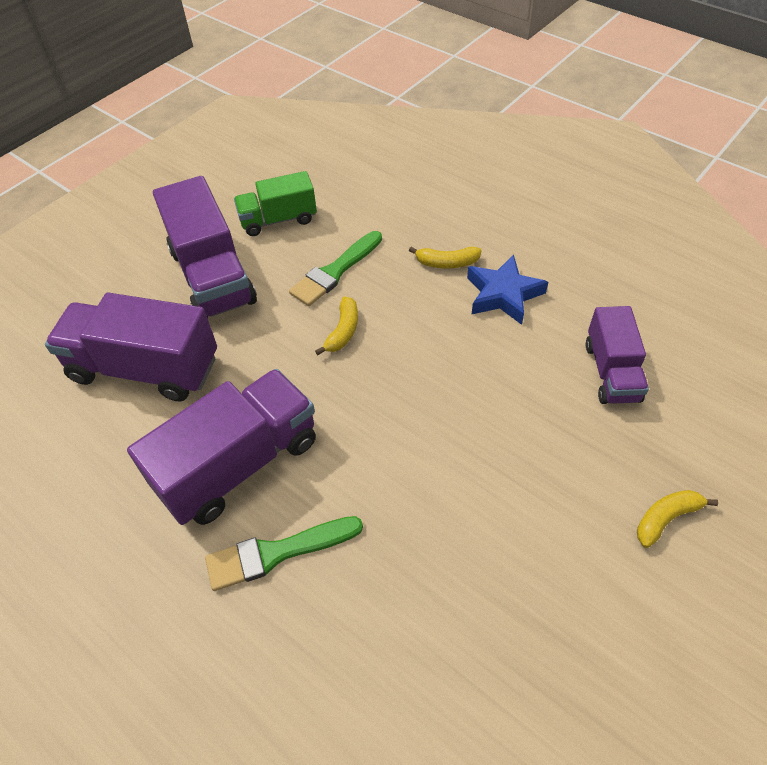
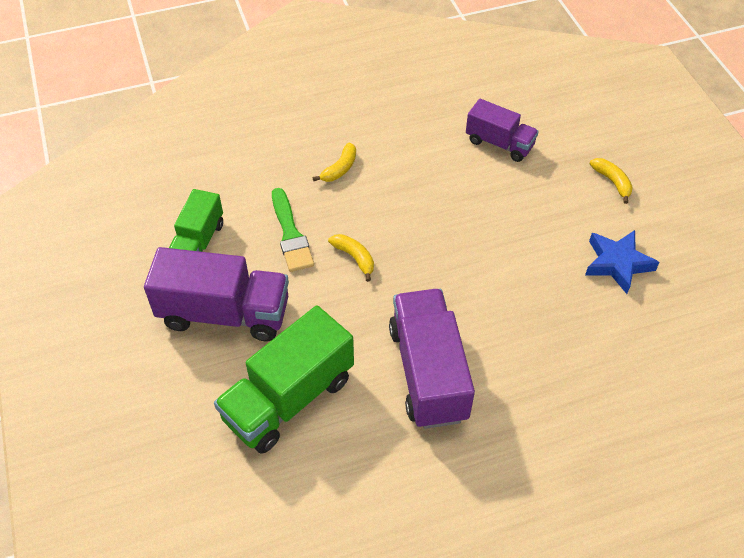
camera: 60 degrees left, 0 degrees up
purple truck [45,292,217,402] -> green truck [214,306,354,453]
green brush [205,516,363,591] -> none
blue star [467,254,548,325] -> blue star moved to [585,230,660,294]
yellow banana [637,490,718,548] -> yellow banana turned 150 degrees clockwise [589,158,633,204]

